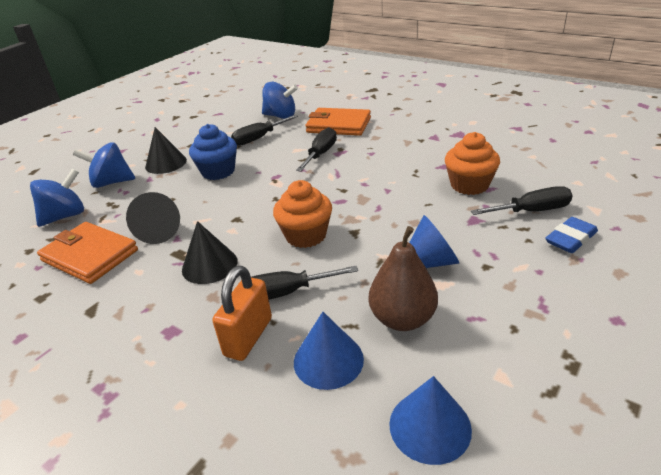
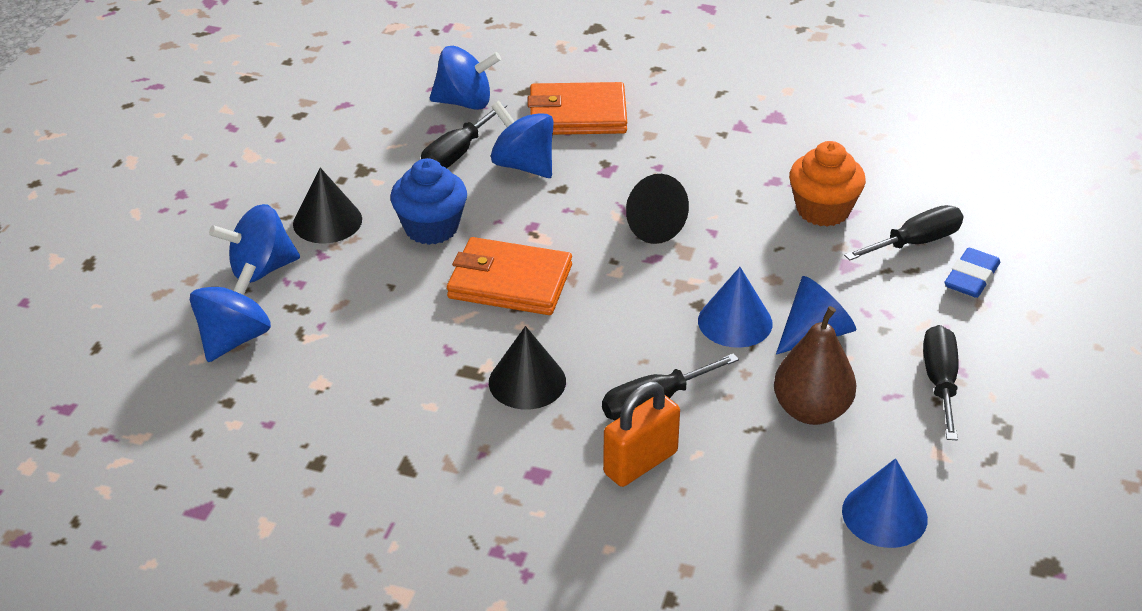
camera: 20 degrees left, 5 degrees up
orange wallet [37,222,138,284] -> orange wallet moved to [447,237,572,315]
black cone [126,192,180,244] -> black cone moved to [626,174,689,244]
orange padlock [212,266,272,361] -> orange padlock turned 45 degrees clockwise [603,382,680,487]
orange cupcake [273,180,332,248] -> none
blue cone [294,312,364,390] -> blue cone moved to [698,267,773,348]
black screwdriver [296,127,337,172] -> black screwdriver moved to [923,325,959,440]
none -> blue spinning top [491,101,554,178]

